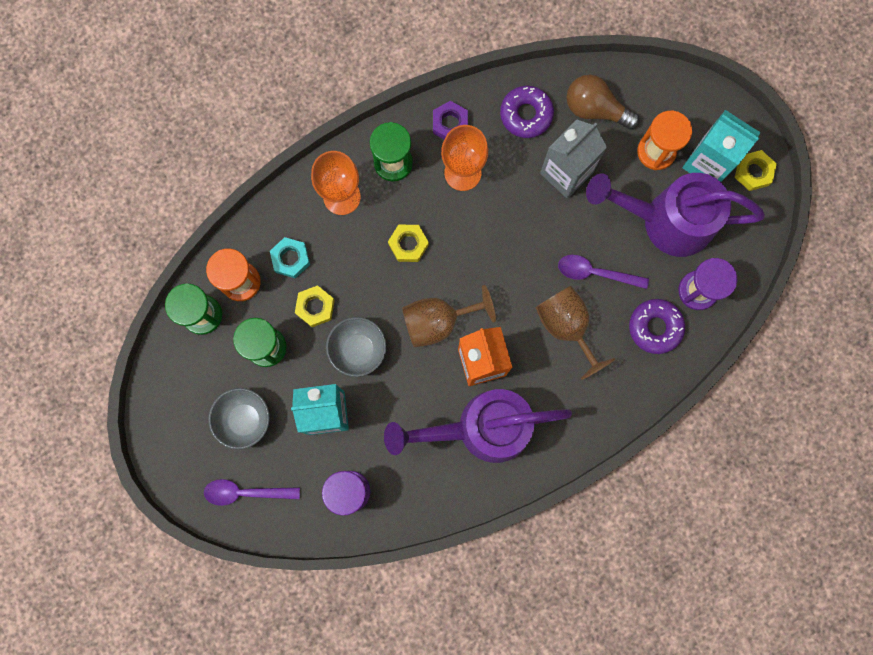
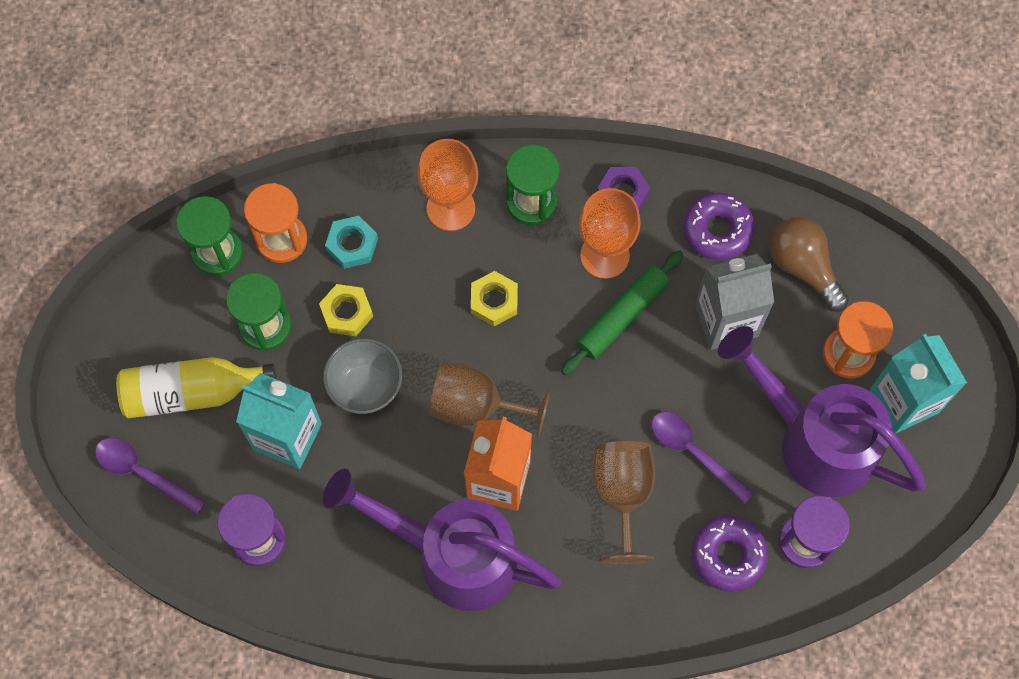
camera: 30 degrees right, 10 degrees down
grey bowl [208,388,270,449] -> yellow bottle [116,357,277,418]
yellow nut [735,150,777,191] -> none
none -> green rolling pin [561,250,684,375]

